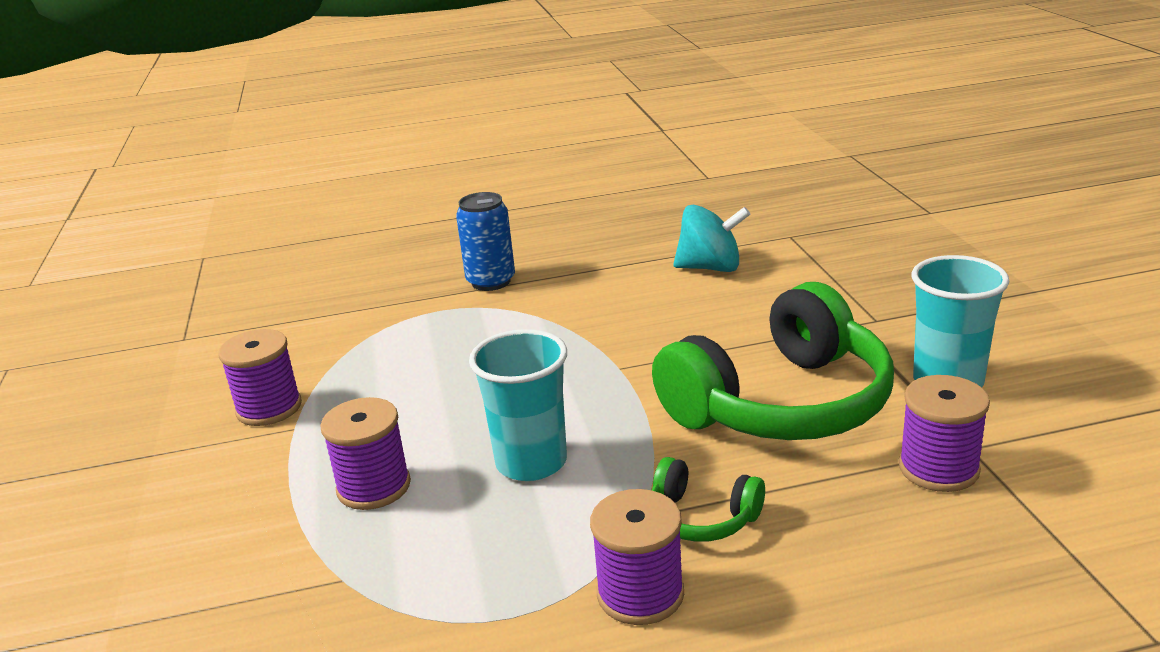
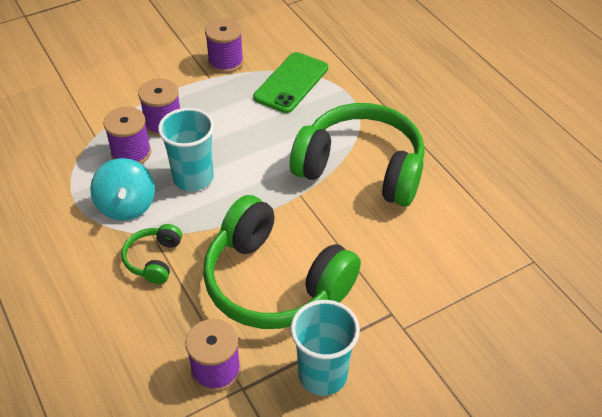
camera: 70 degrees right, 20 degrees up
blue can [456,192,515,291] -> none
purple spool [590,489,684,625] -> purple spool moved to [103,107,151,164]
turquoise spinning top [673,205,750,272] -> turquoise spinning top moved to [90,158,155,221]
none -> green phone [253,52,328,113]
none -> green headphones [290,103,425,207]

